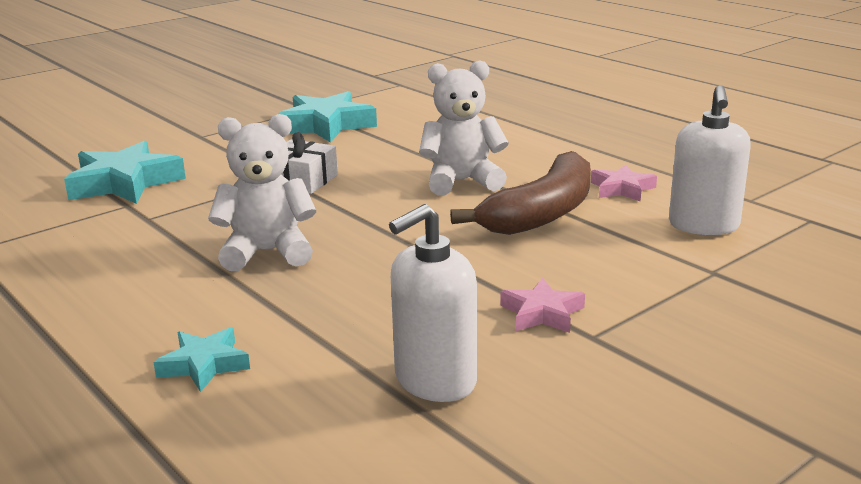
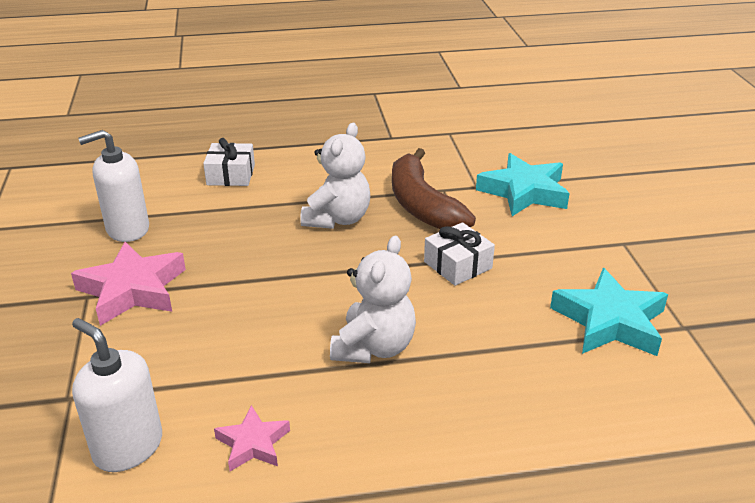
camera: 120 degrees right, 10 degrees up
turquoise star [153,327,250,392] -> white gift [203,138,255,186]
white soap dispenser [389,204,477,402] -> white soap dispenser turned 105 degrees counterclockwise [78,130,149,242]
brown banana [450,151,591,235] -> brown banana moved to [392,148,476,229]
pink star [500,278,585,333] -> pink star [71,242,186,326], size x1.82

